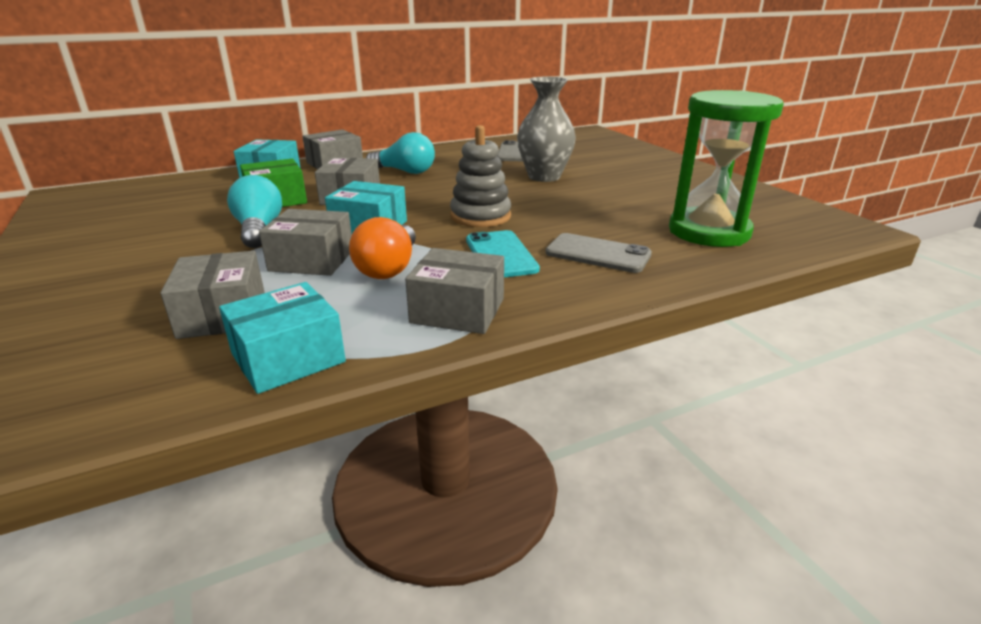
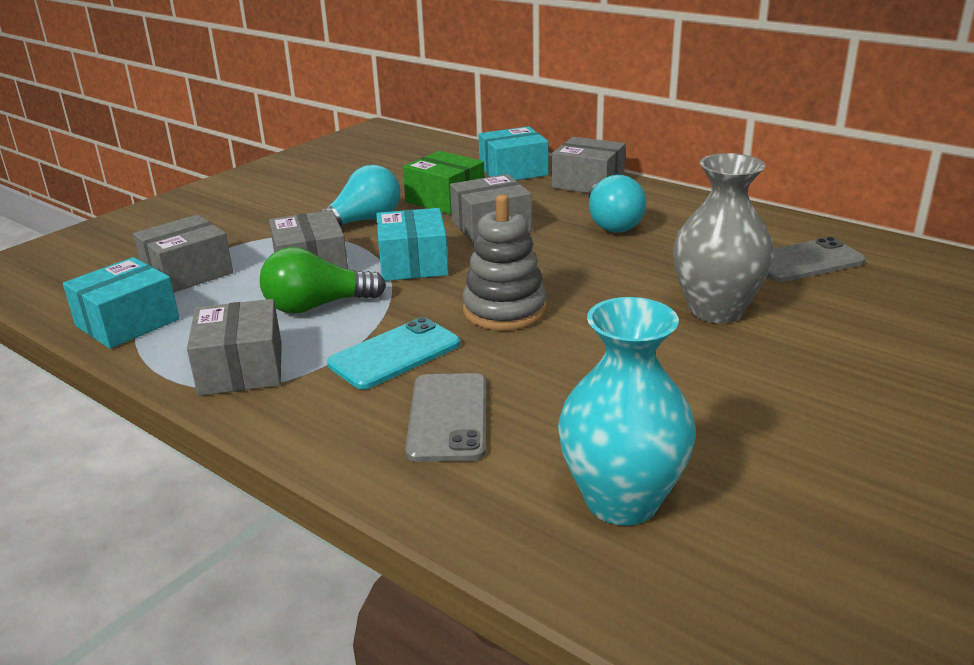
camera: 65 degrees right, 0 degrees up
turquoise box [219,282,346,394] -> turquoise box turned 75 degrees counterclockwise [63,257,180,349]
orange light bulb [349,217,416,279] -> green light bulb [260,247,386,314]
green hourglass [669,90,784,247] -> turquoise vase [558,297,696,526]

